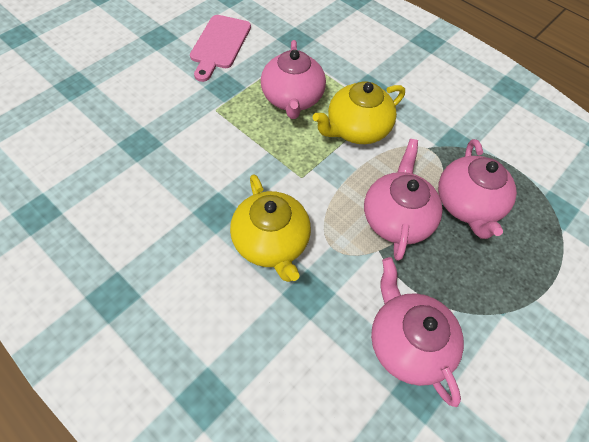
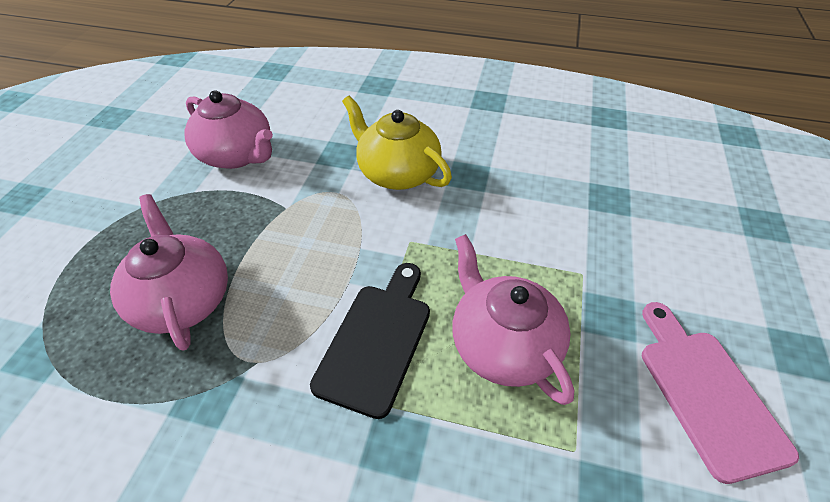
camera: 155 degrees right, 10 degrees down
yellow teapot [313,81,405,144] -> black cutting board [310,263,430,419]
pink teapot [364,139,443,261] -> none

